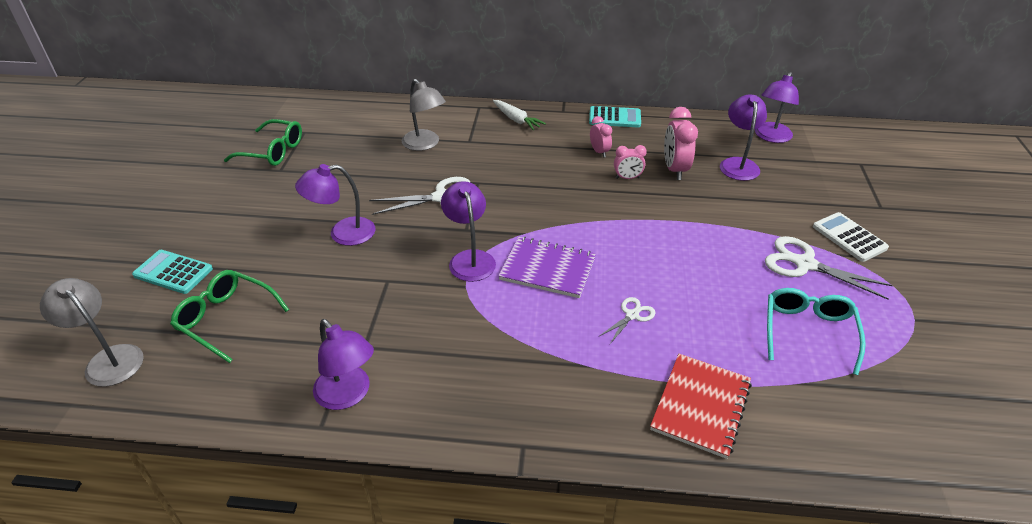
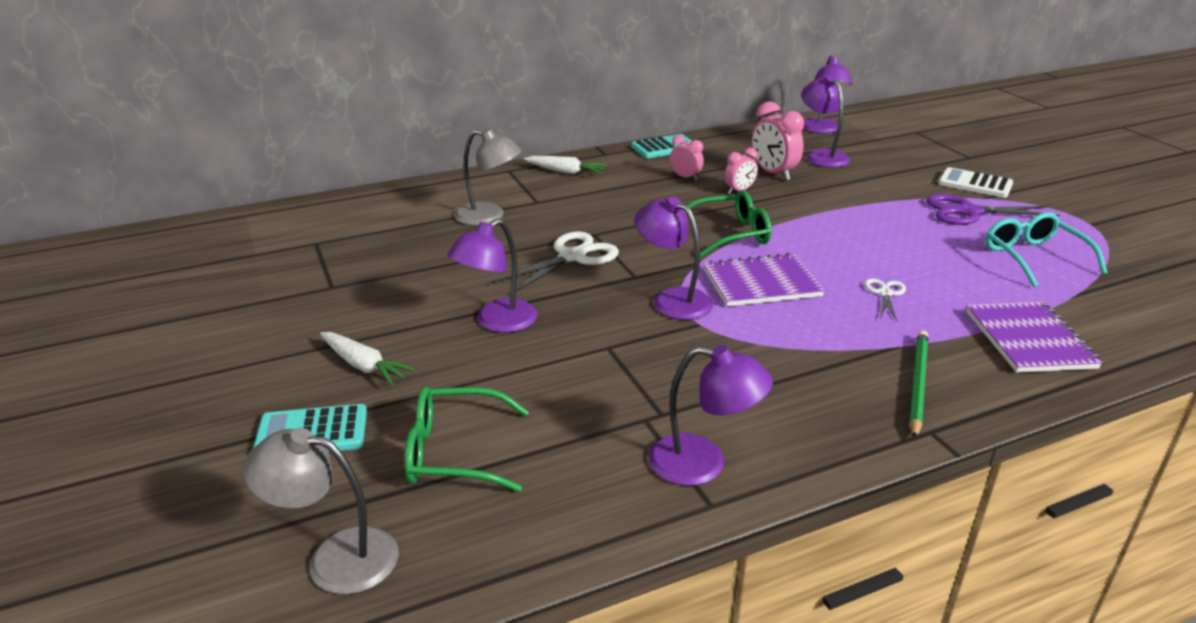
camera: 30 degrees left, 10 degrees down
green glasses [224,119,302,166] -> green glasses moved to [687,190,772,258]
red notebook [650,354,752,459] -> purple notebook [966,302,1103,373]
white scissors [765,236,893,299] -> purple scissors [926,194,1059,225]
none -> white carrot [320,332,416,386]
none -> green pencil [909,331,928,439]

